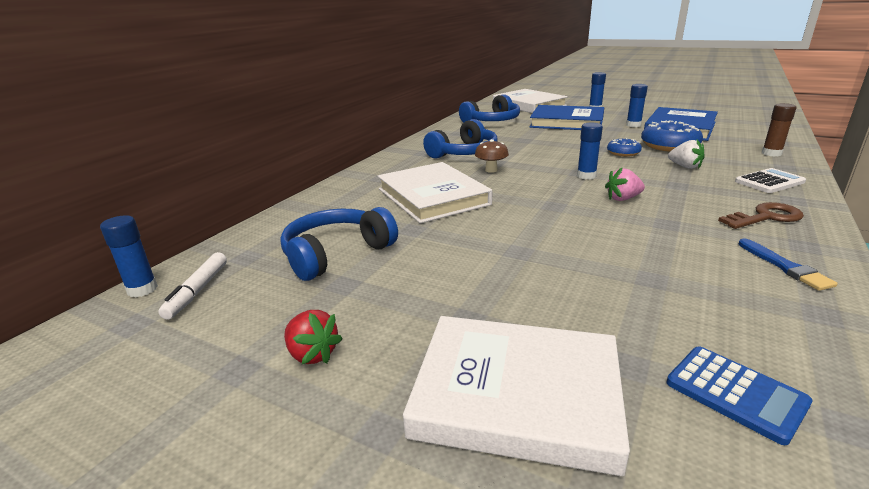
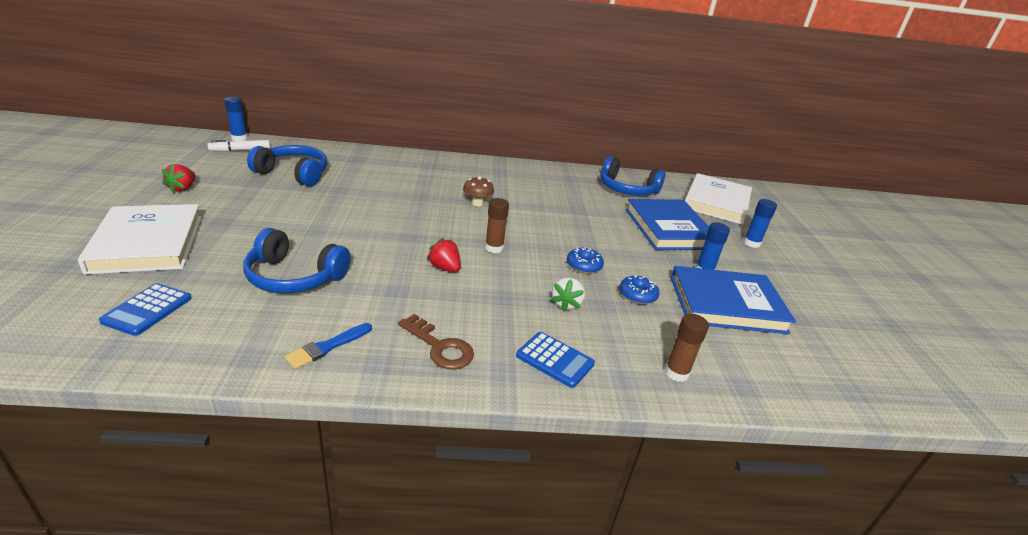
camera: 55 degrees right, 5 degrees up
white book [378,162,492,223] -> none
blue headphones [423,119,498,159] -> blue headphones moved to [243,228,350,293]
blue glue stick [577,123,603,180] -> brown glue stick [485,198,509,253]
pink strawberry [605,167,645,201] -> red strawberry [427,238,461,272]
blue donut [641,121,703,152] -> blue donut [619,275,659,304], size x0.57
white calculator [735,168,806,193] -> blue calculator [516,332,595,388]

